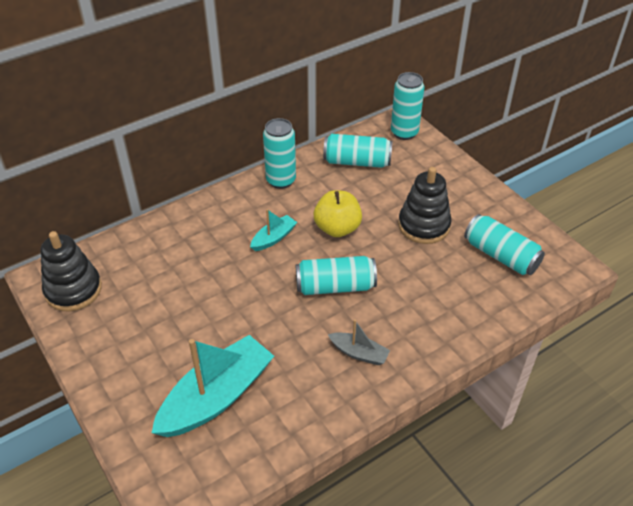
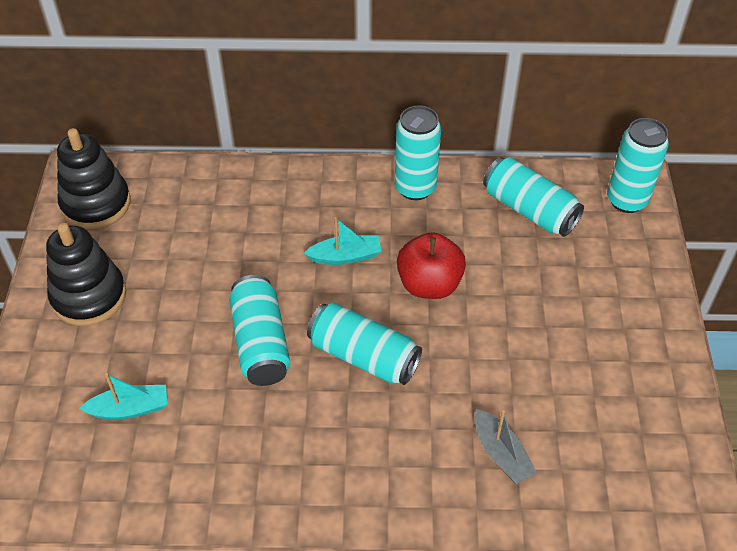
camera: 35 degrees right, 5 degrees up
turquoise boat [152,335,274,437] -> turquoise boat [79,373,167,419], size x0.48
yellow apple [314,190,362,237] -> red apple [397,232,466,299]
grey boat [328,319,390,365] -> grey boat moved to [475,409,537,484]
black stacking toy [398,167,452,244] -> black stacking toy moved to [46,223,126,326]
turquoise can [464,214,545,275] -> turquoise can moved to [229,275,290,386]

